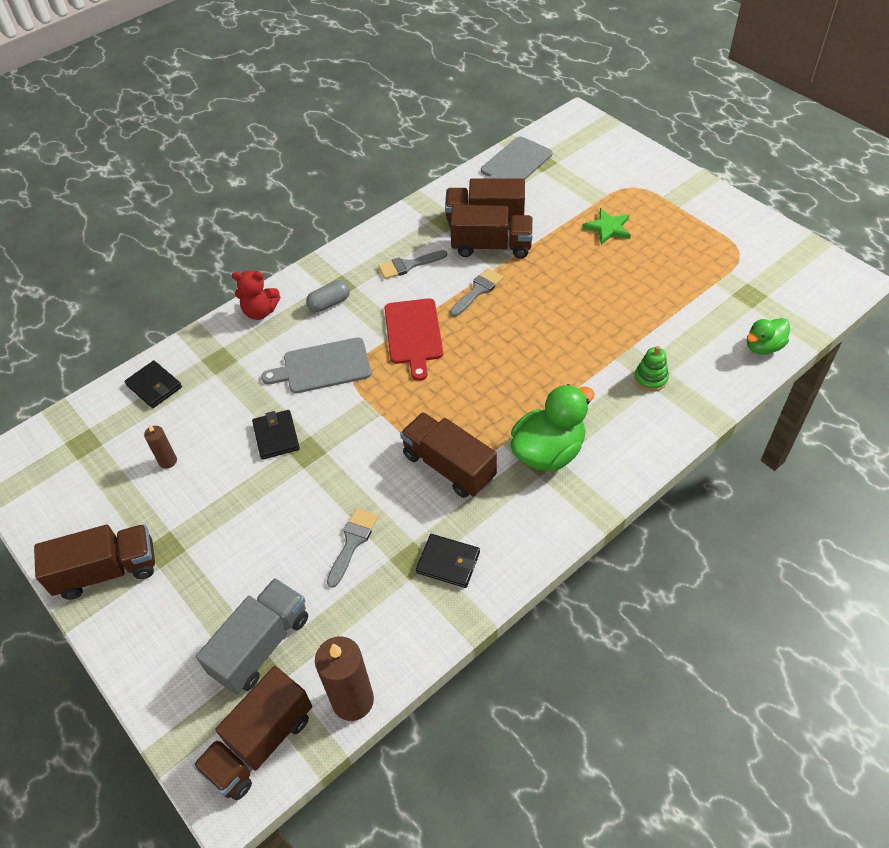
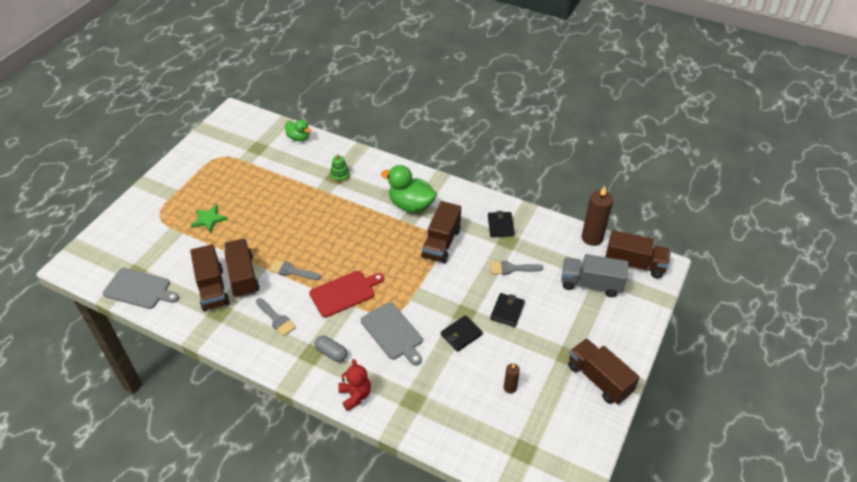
camera: 115 degrees left, 5 degrees down
black wallet [125,360,182,408] -> black wallet moved to [490,293,525,327]

